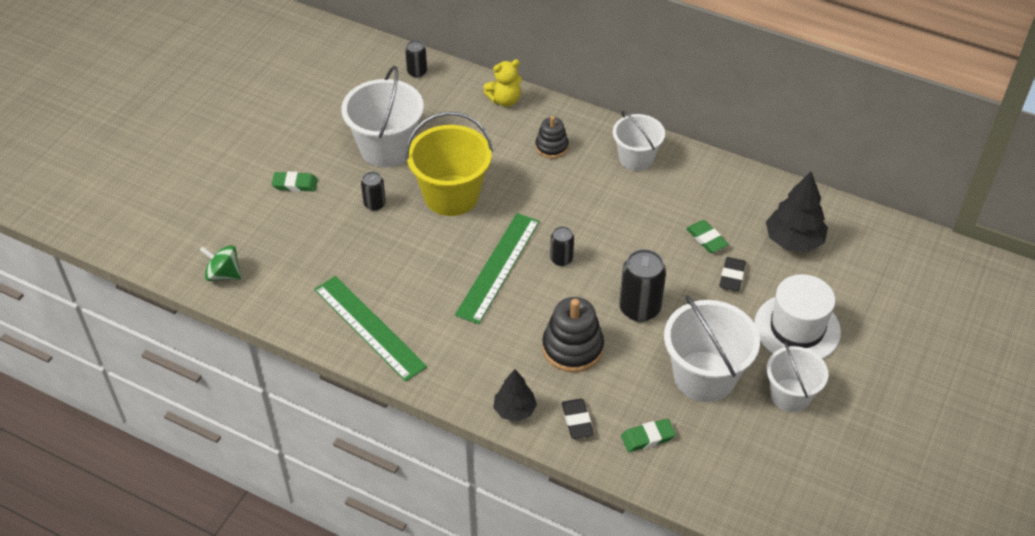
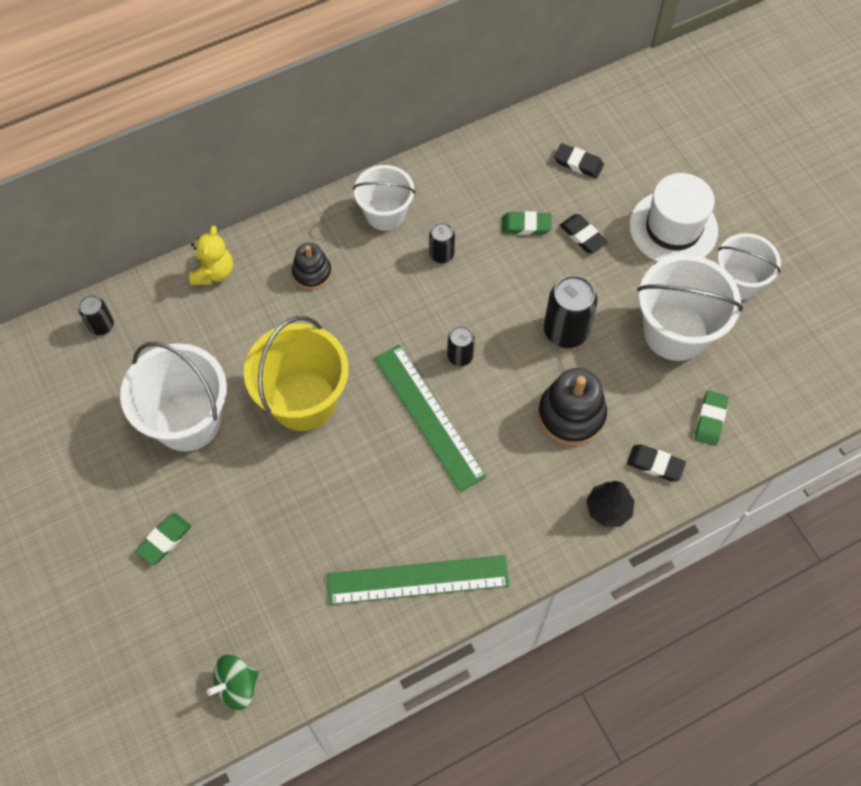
camera: 55 degrees left, 15 degrees up
black can [361,172,386,211] -> black can moved to [429,222,455,263]
black tree [766,171,828,252] -> black eraser [554,143,604,179]

